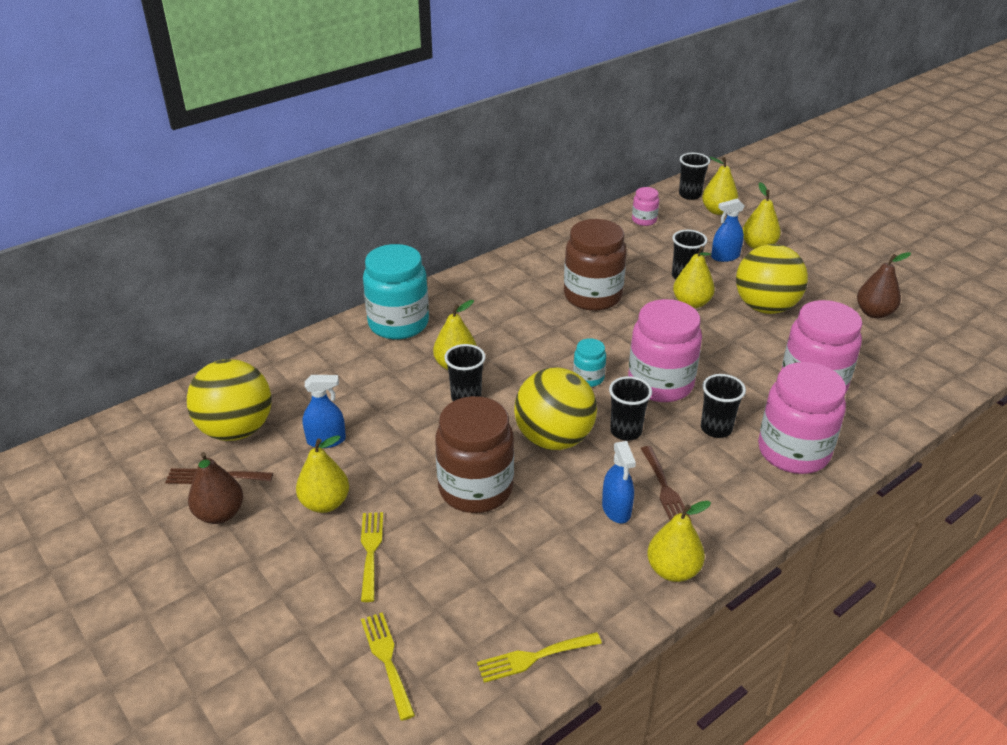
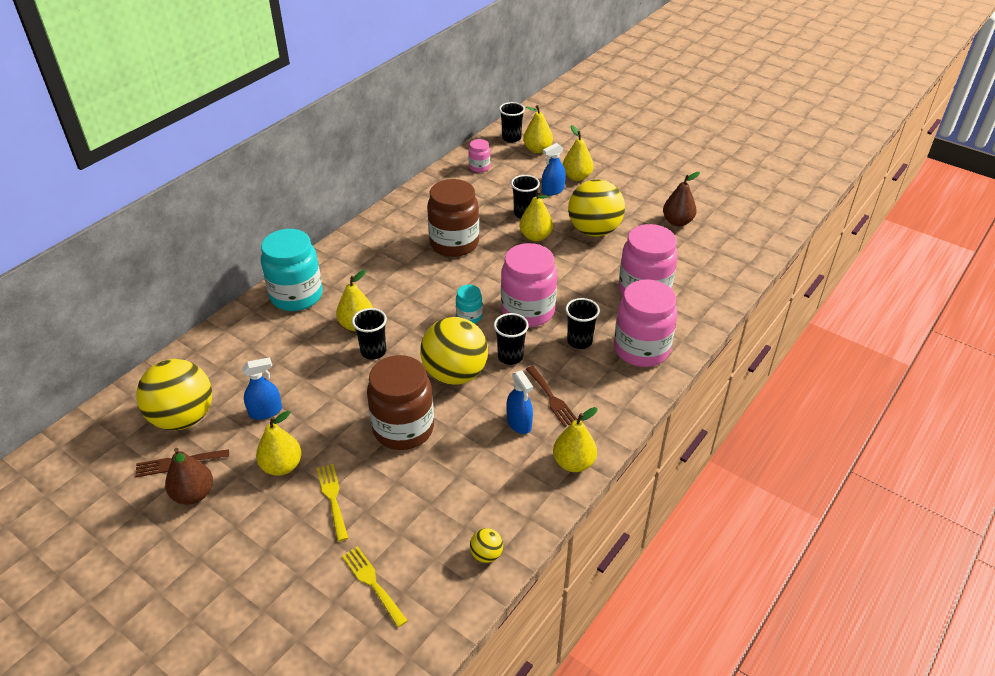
camera: 15 degrees left, 5 degrees up
yellow fork [477,632,602,683] -> yellow ball [470,528,503,563]

